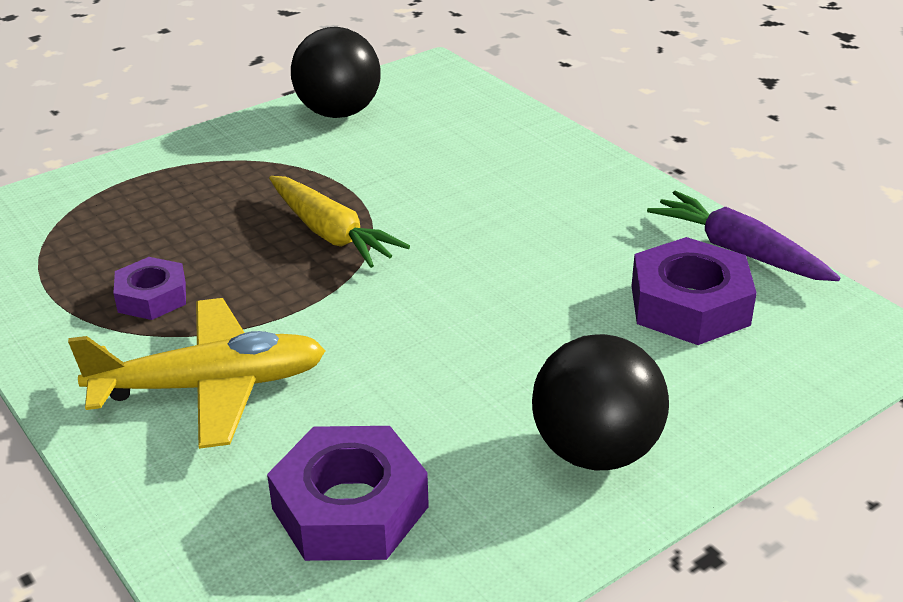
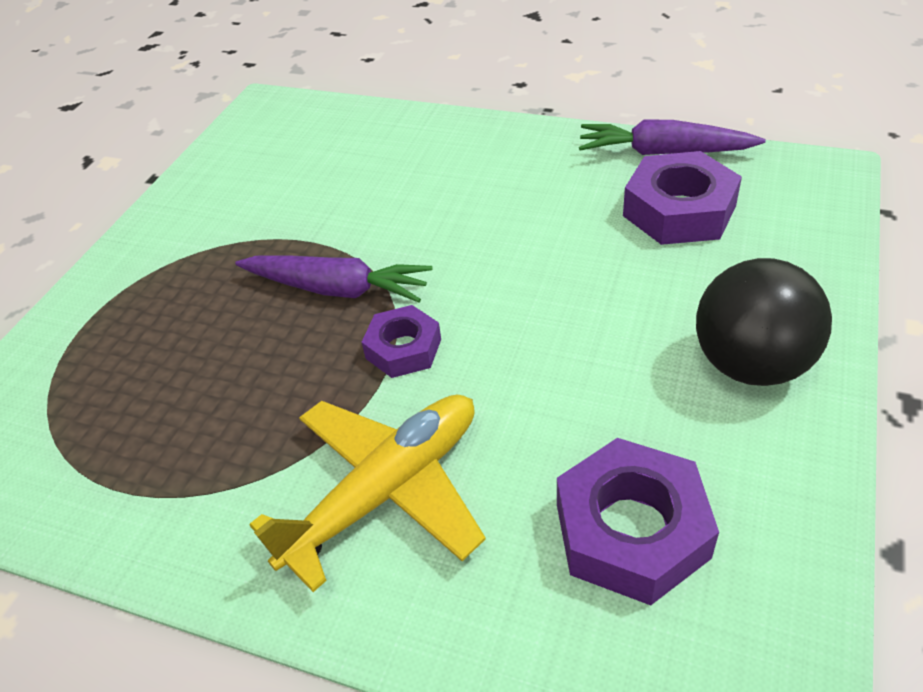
camera: 30 degrees left, 10 degrees up
purple nut [113,257,186,320] -> purple nut moved to [362,305,441,378]
yellow carrot [269,176,410,268] -> purple carrot [235,256,432,302]
black ball [291,27,381,118] -> none

